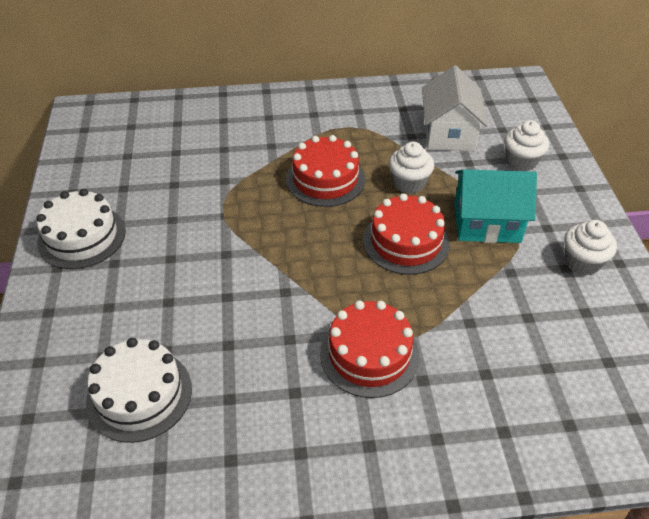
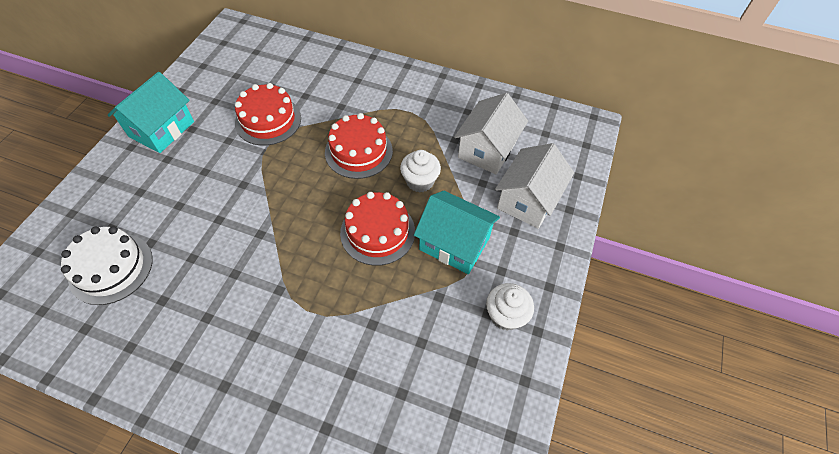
camera: 25 degrees right, 10 degrees up
white cake [36,189,125,269] -> turquoise house [107,72,194,153]
red cake [320,300,419,398] -> red cake moved to [235,83,301,145]
white cupcake [504,121,549,171] -> white house [495,143,574,229]

